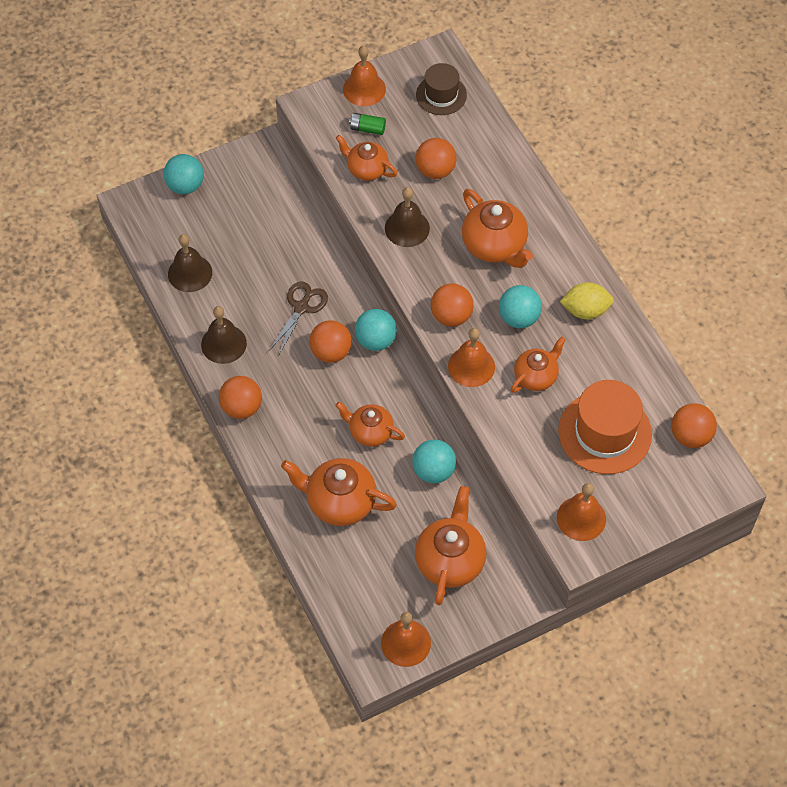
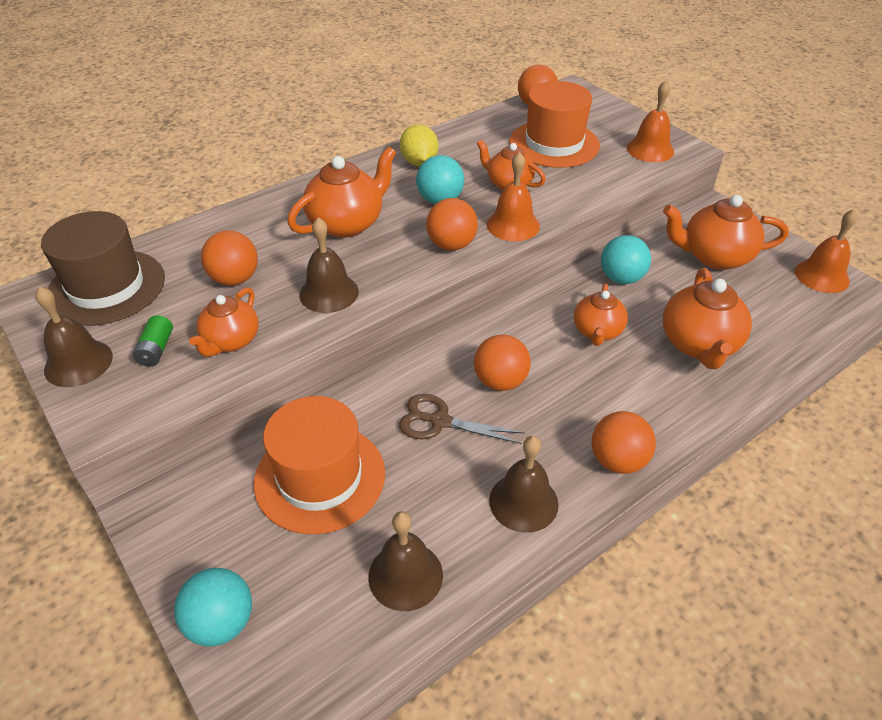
camera: 100 degrees left, 15 degrees down
orange bell [343,46,386,106] -> brown bell [35,286,113,387]
turquoise ball [355,309,397,351] -> none
brown hat [416,63,467,115] -> brown hat [41,211,165,326], size x1.64
none -> orange hat [254,396,385,534]

